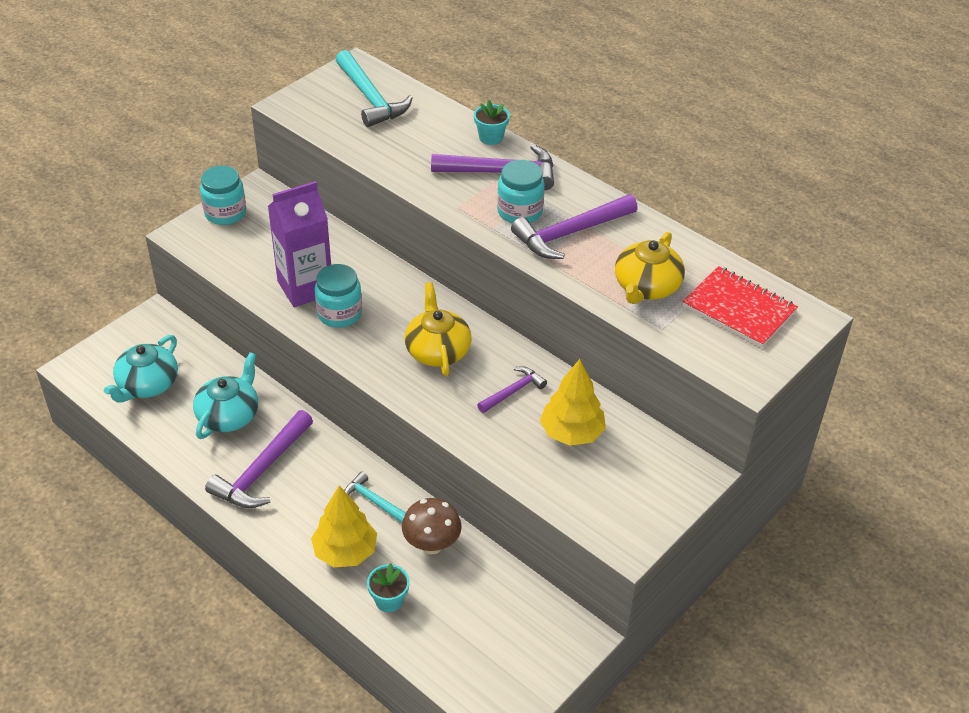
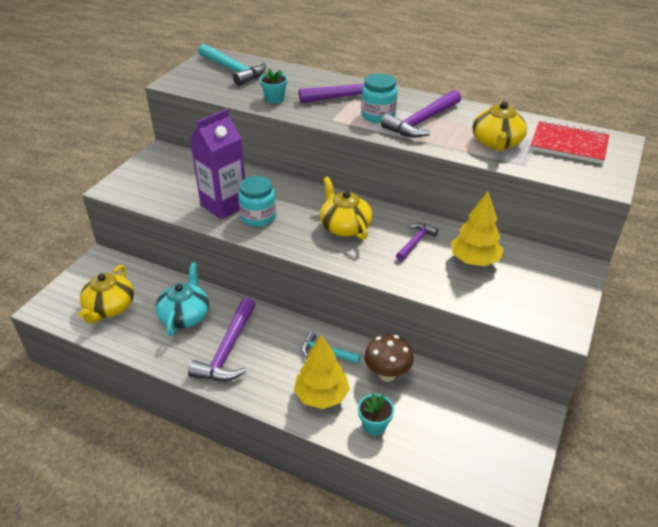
camera: 15 degrees left, 5 degrees down
turquoise teapot [104,335,178,403] -> yellow teapot [78,265,134,324]
turquoise jar [200,166,246,225] -> none
turquoise flower pot [474,100,510,145] -> turquoise flower pot moved to [260,68,288,103]

